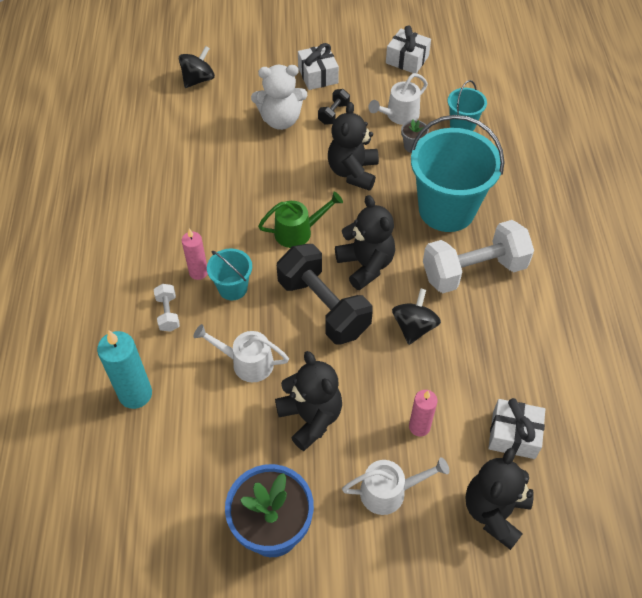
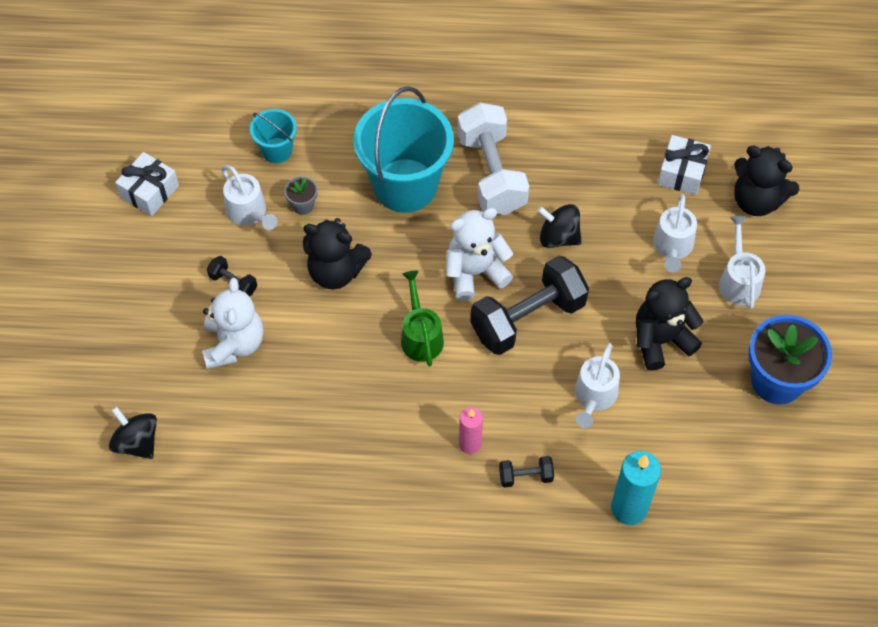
camera: 85 degrees left, 5 degrees up
white dumbbell [154,284,180,332] -> black dumbbell [499,456,554,488]
turquoise bucket [207,248,252,300] -> none
white gift [298,43,339,90] -> none
black teddy bear [335,195,395,290] -> white teddy bear [446,208,513,301]
pink candle [409,390,438,436] -> white watering can [653,194,697,273]

